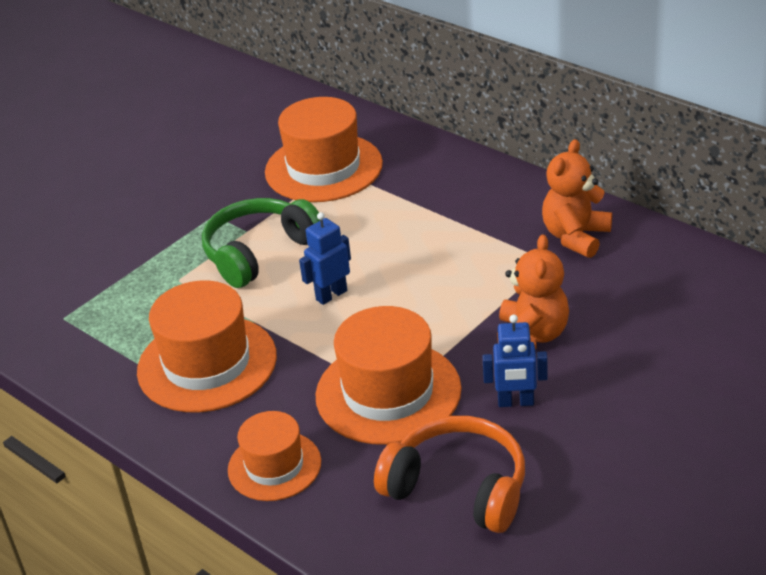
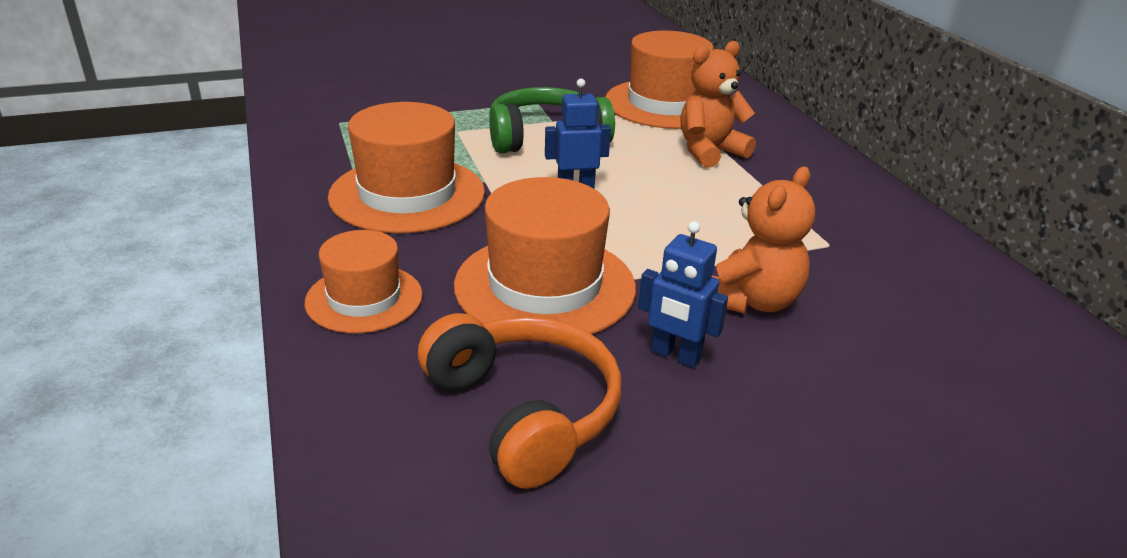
camera: 25 degrees right, 5 degrees down
orange teddy bear [542,139,612,258] -> orange teddy bear moved to [681,41,756,168]

